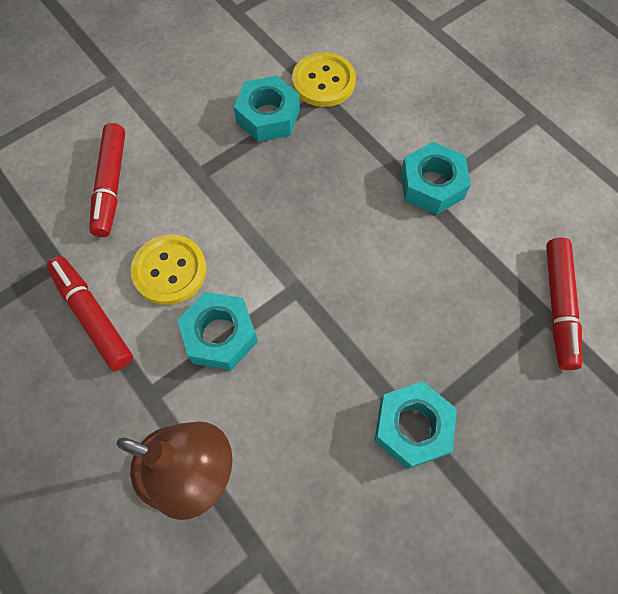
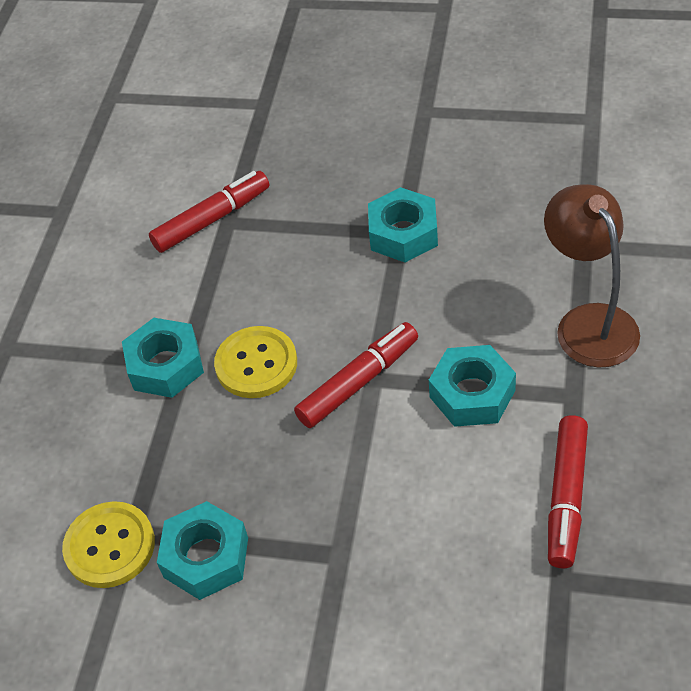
camera: 125 degrees left, 15 degrees down
red marker [89,123,125,237] -> red marker moved to [294,322,418,428]
yellow button [131,235,207,305] -> yellow button moved to [214,326,297,398]

